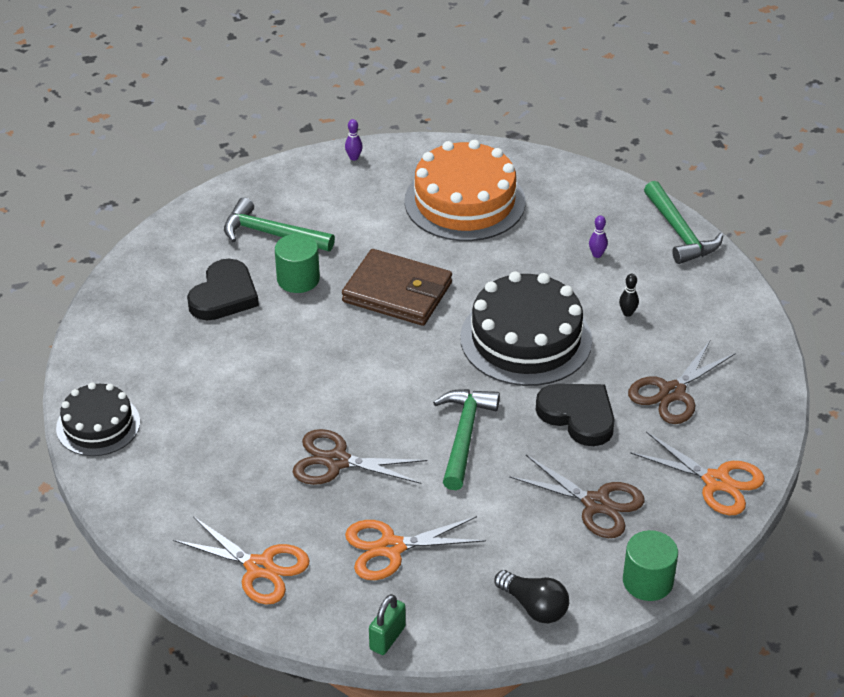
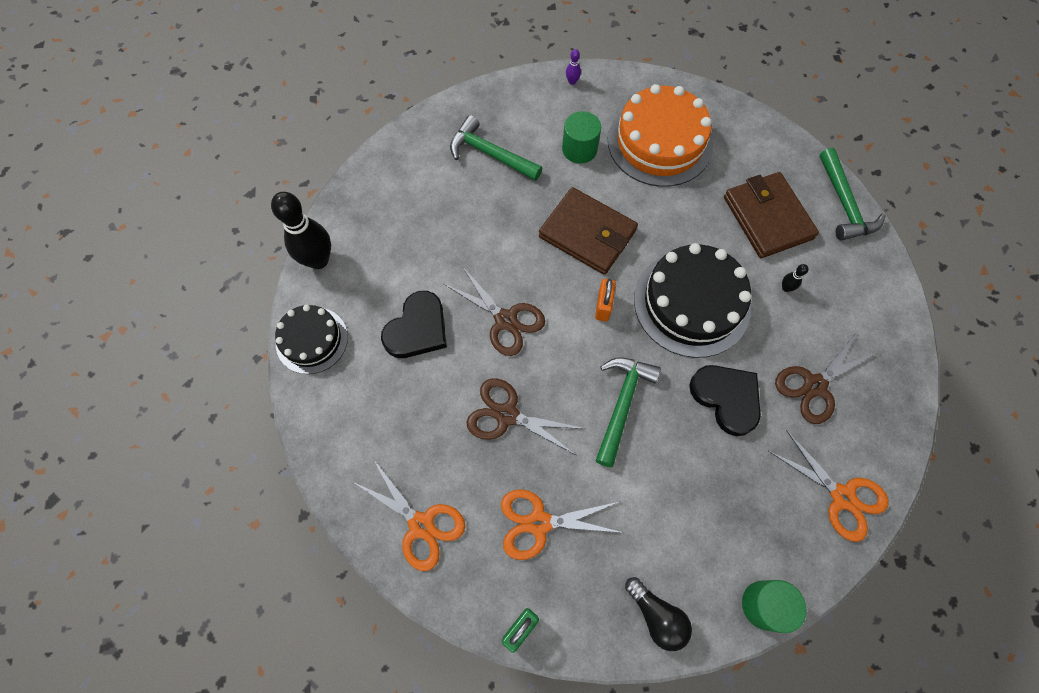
camera: 10 degrees right, 25 degrees up
black heart [187,259,259,320] -> black heart moved to [381,291,447,358]
green cylinder [275,234,320,293] -> green cylinder moved to [562,111,601,164]
brown scissors [509,455,645,538] -> brown scissors moved to [444,266,545,356]
purple bowling pin [589,215,608,258] -> brown wallet [724,172,819,258]
none -> black bowling pin [271,192,331,269]
none -> orange padlock [595,279,616,321]

